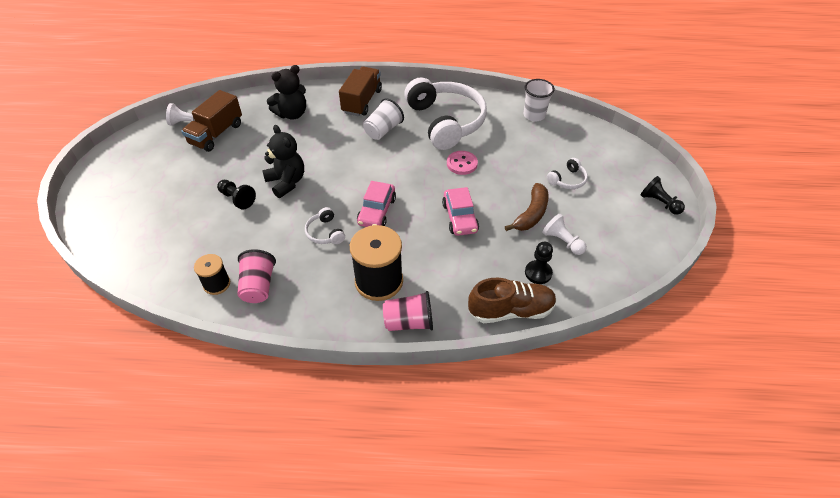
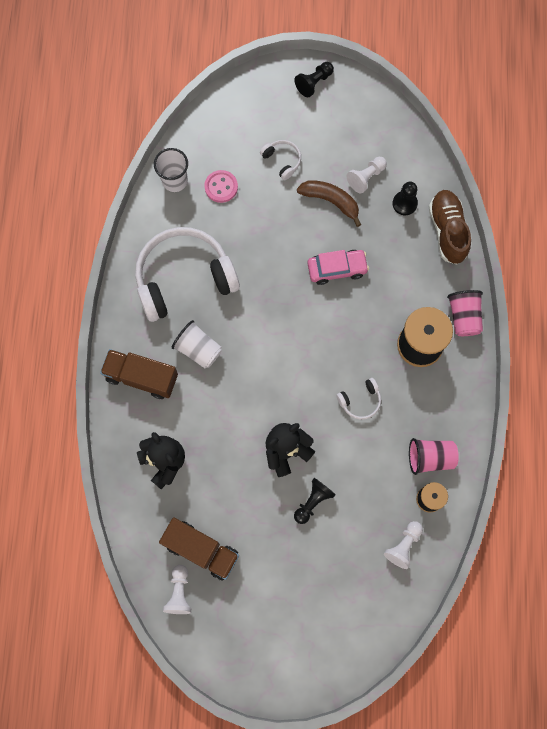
camera: 90 degrees left, 25 degrees up
pink car [357,181,396,227] -> none
pink button [447,151,478,175] -> pink button moved to [204,170,238,203]
none -> white pawn [384,521,423,569]

